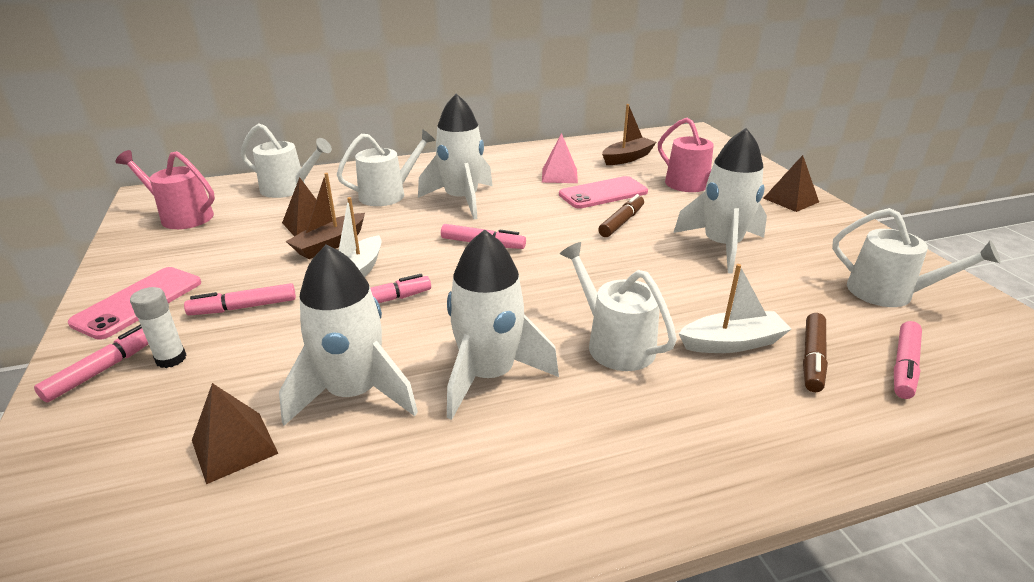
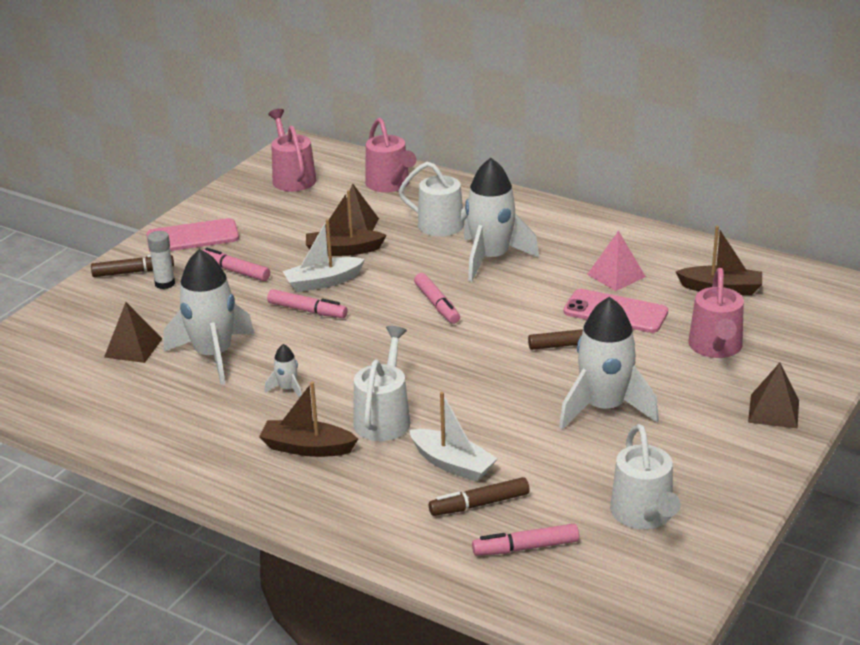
camera: 50 degrees right, 0 degrees up
pink marker [34,324,148,403] -> brown marker [91,255,174,277]
white watering can [241,124,332,198] -> pink watering can [365,118,416,192]
white rocket [447,229,559,420] -> white rocket [265,344,302,398], size x0.43
none -> brown boat [259,382,358,457]

